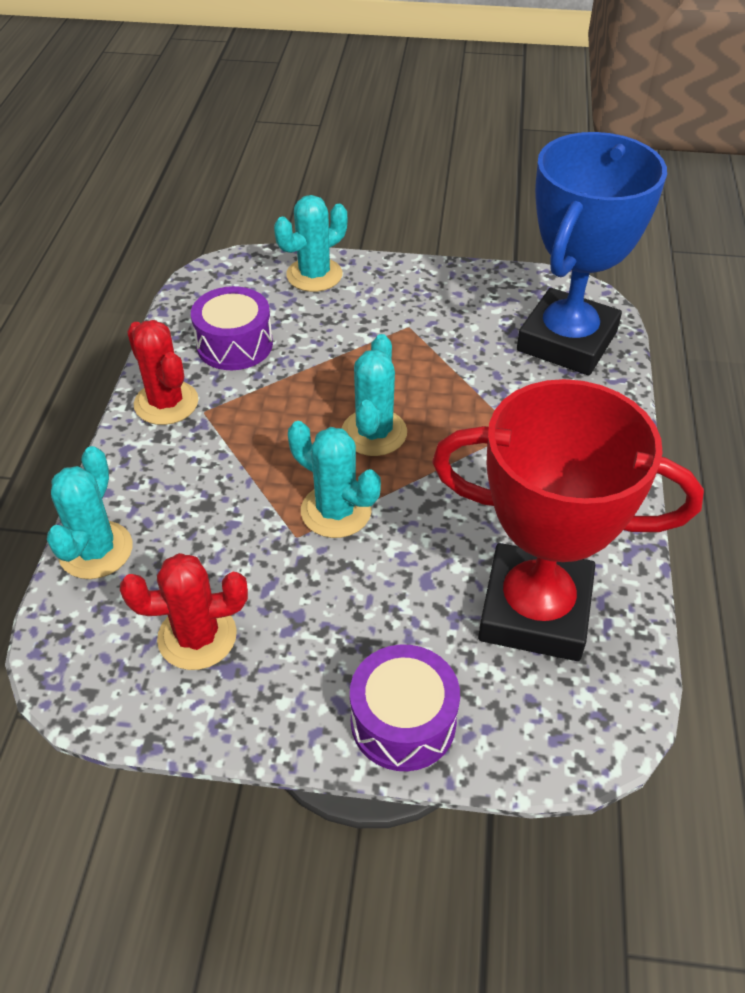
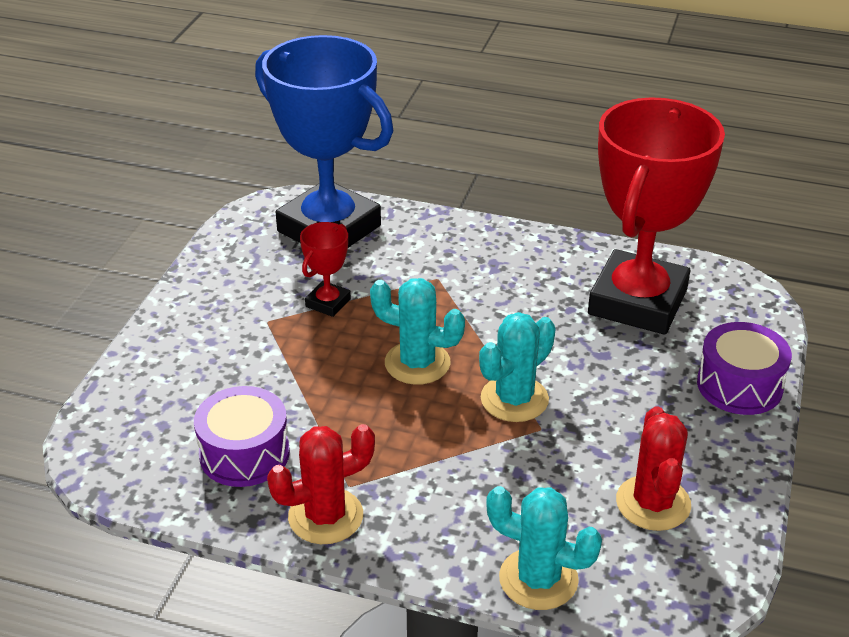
camera: 80 degrees left, 10 degrees down
turquoise cactus [274,195,347,292] -> none
none -> red trophy [300,222,351,317]

